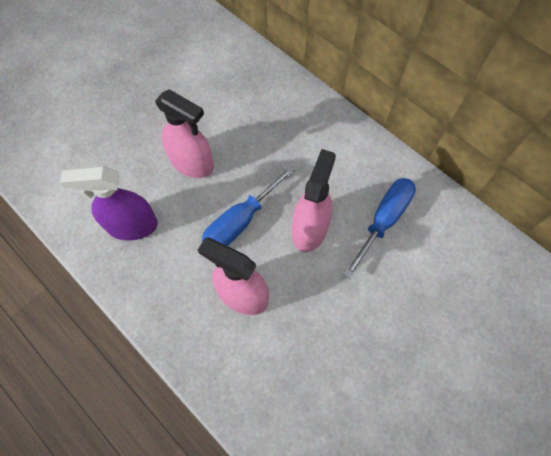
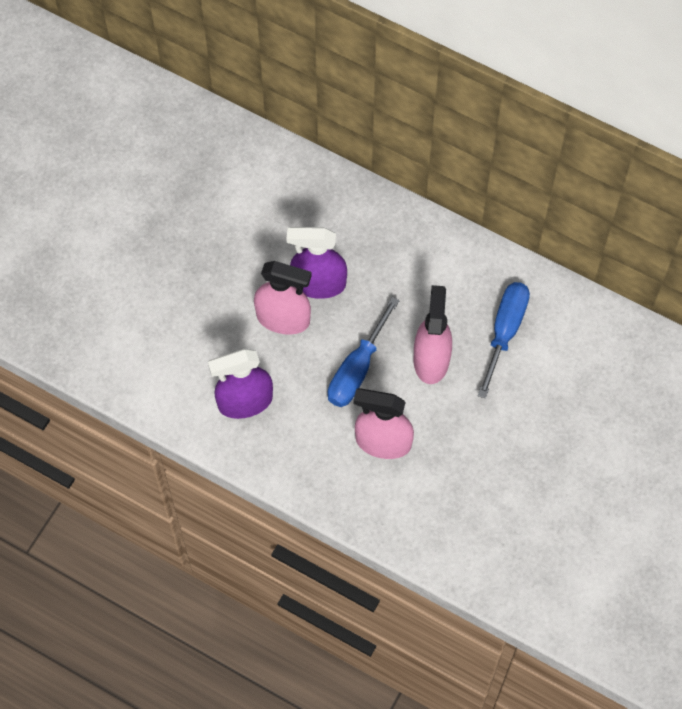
camera: 15 degrees left, 0 degrees up
none -> purple spray bottle [287,227,347,299]

